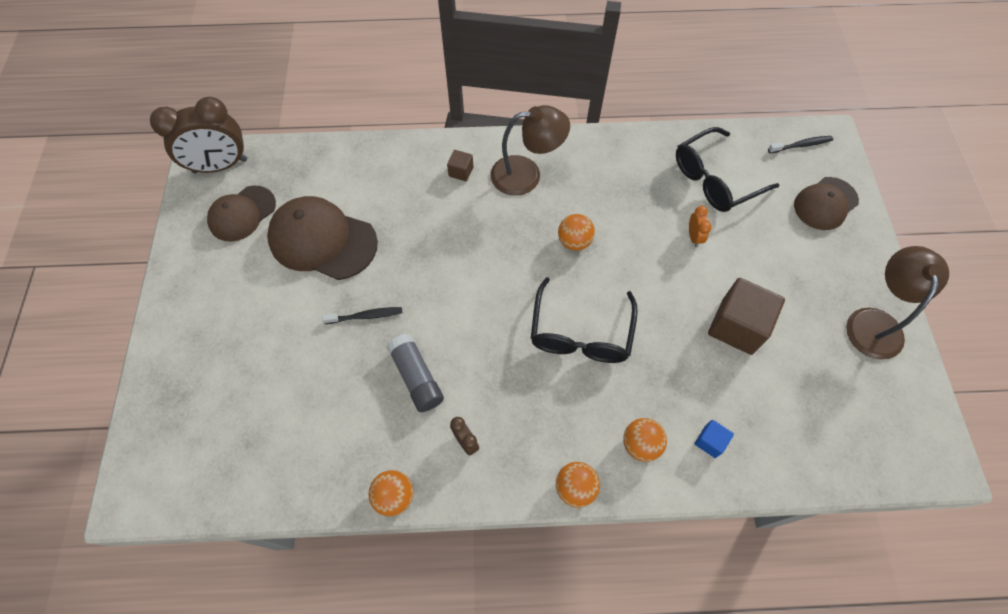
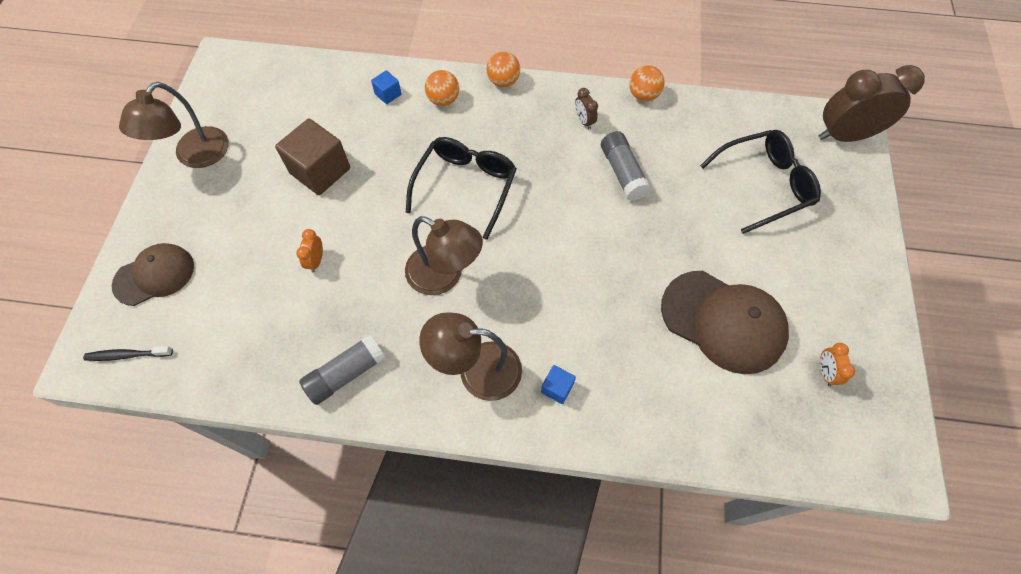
camera: 170 degrees left, 0 degrees up
brown clock [150,97,247,173] -> brown clock moved to [819,65,925,142]
brown cap [207,185,276,242] -> orange clock [820,343,855,386]
black toothbrush [322,307,402,324] -> none
brown cube [447,150,473,181] -> blue cube [541,365,576,404]
orange ball [558,214,595,251] -> brown lamp [405,216,483,295]
black glasses [676,127,779,212] -> black glasses moved to [700,130,821,234]
none -> grey glue stick [299,334,386,405]

